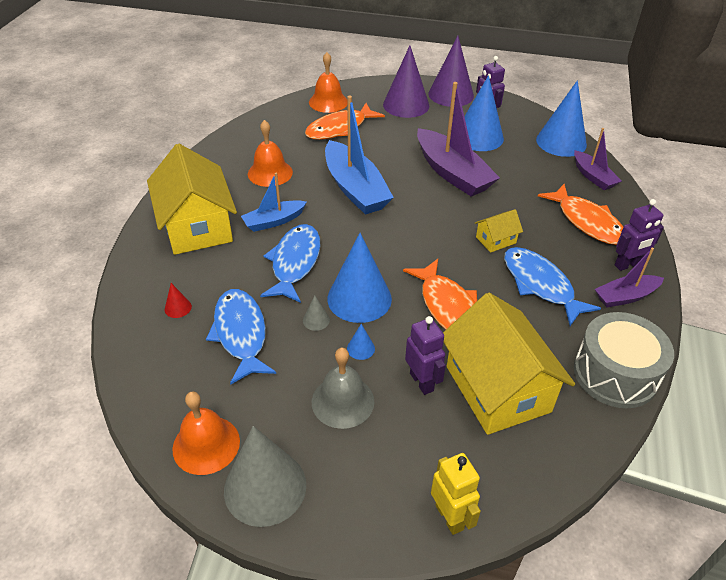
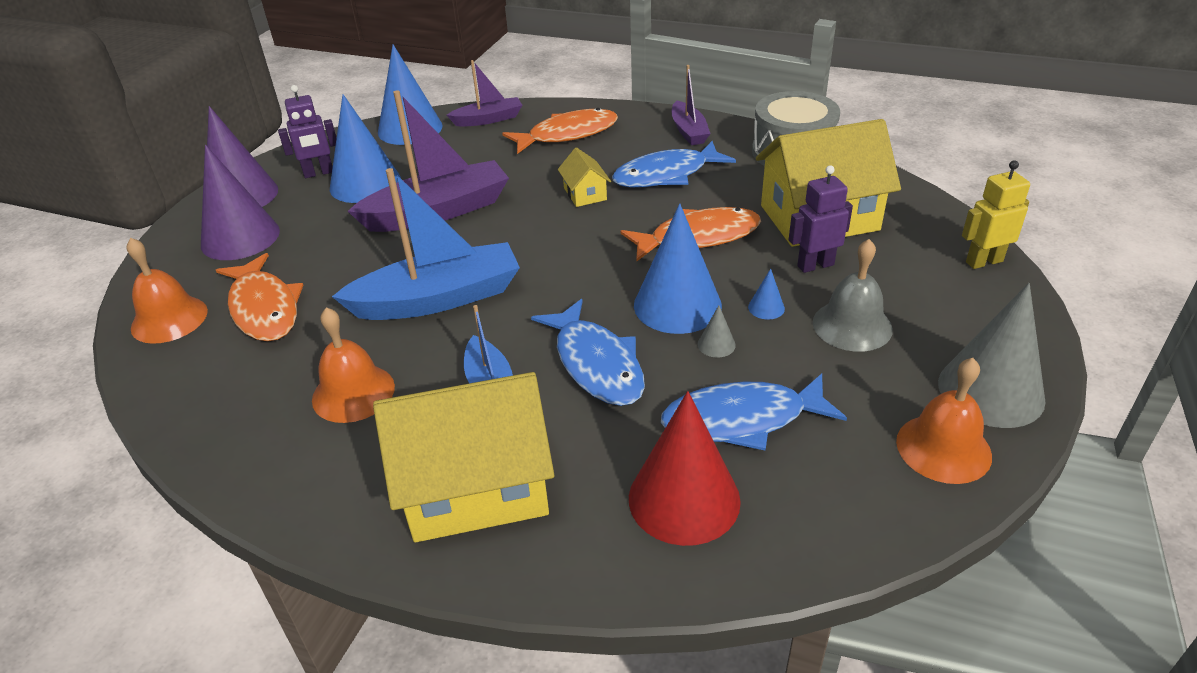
camera: 80 degrees left, 5 degrees down
red cone [165,283,192,318] -> red cone [629,391,741,546], size x2.46
blue fish [260,224,320,303] -> blue fish turned 135 degrees counterclockwise [531,299,645,406]
purple robot [615,199,664,271] -> none

